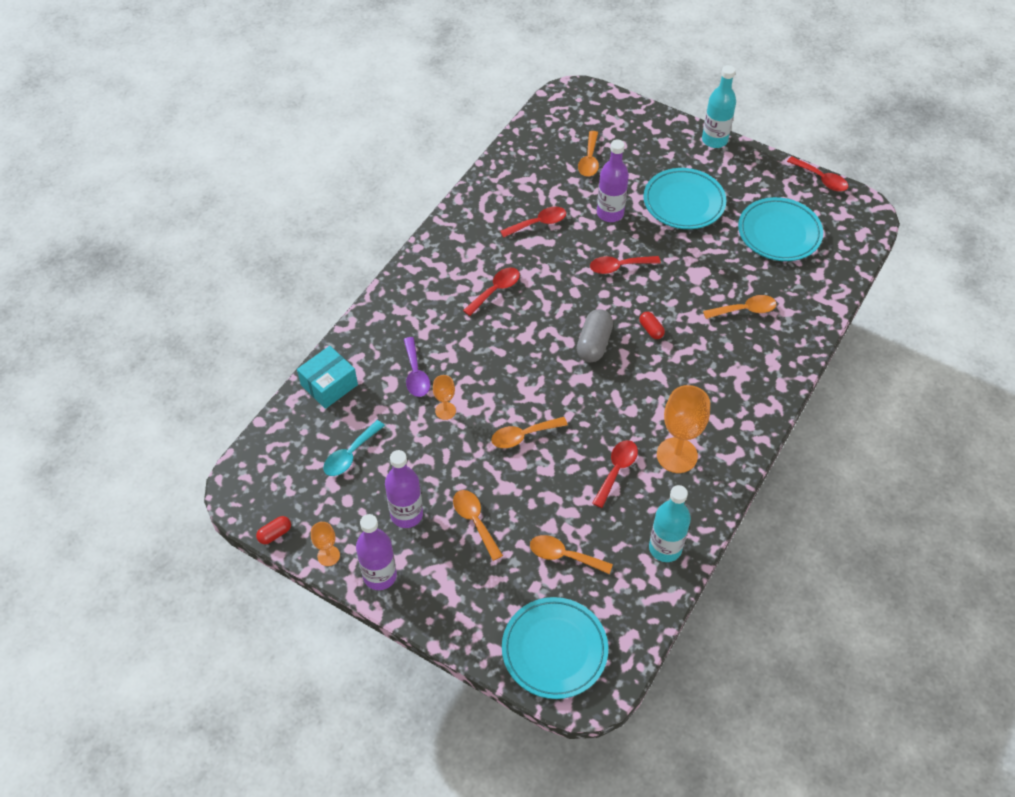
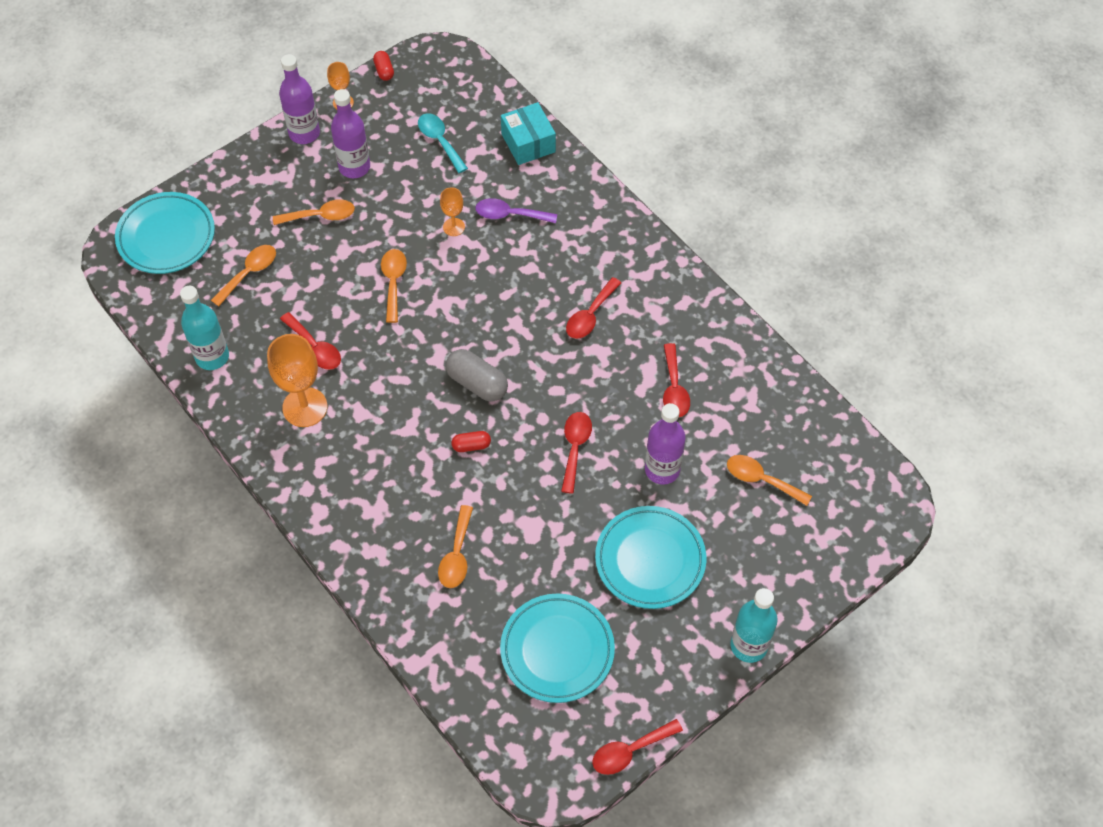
camera: 110 degrees right, 5 degrees up
red spoon [463,267,520,316] -> red spoon turned 60 degrees clockwise [566,277,621,339]

